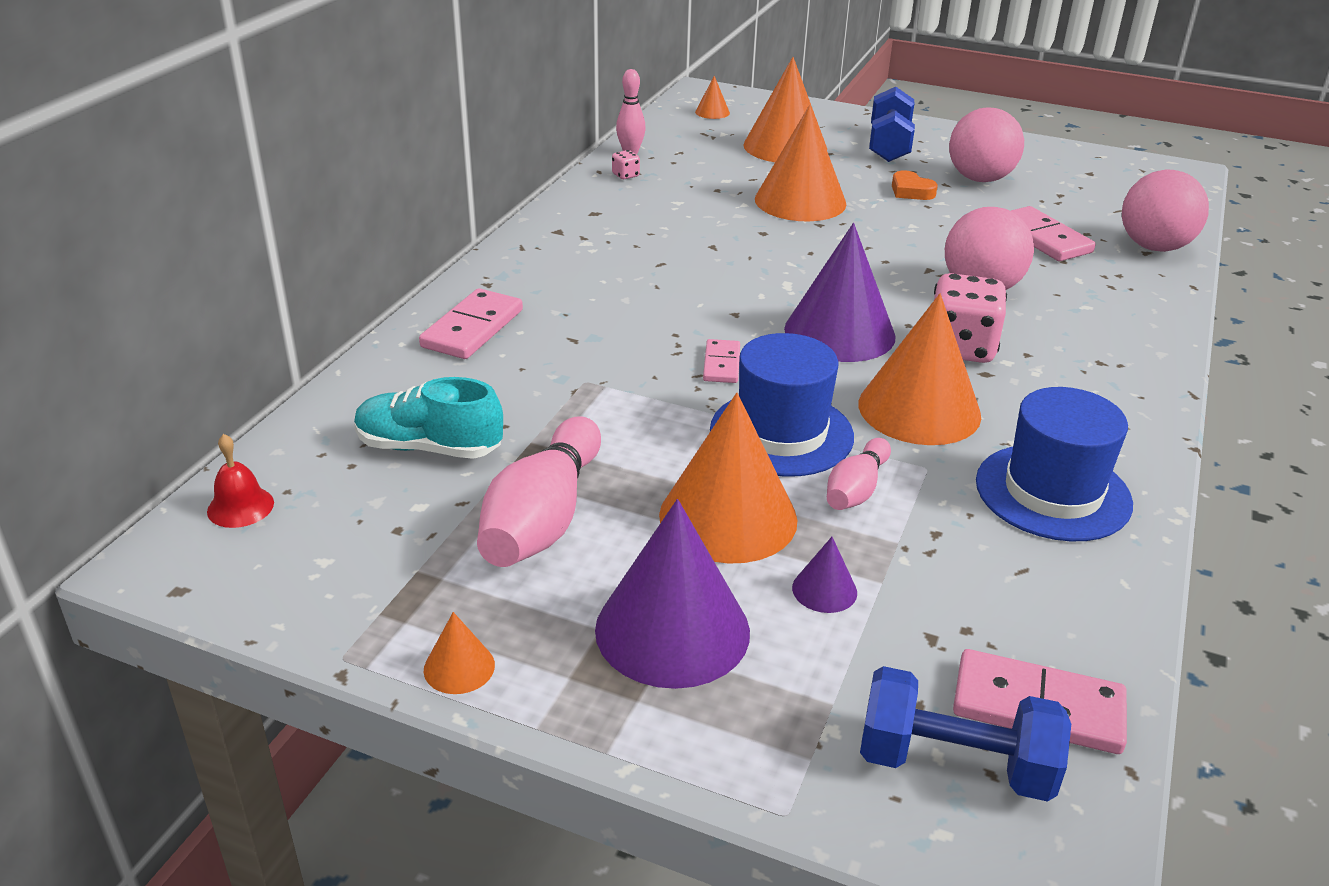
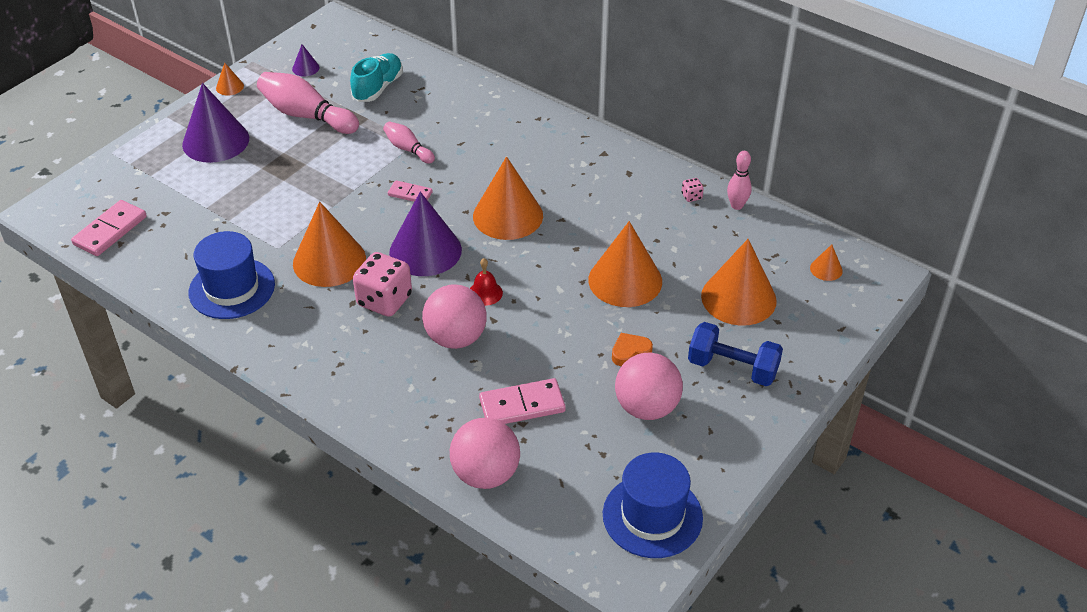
camera: 105 degrees right, 10 degrees up
red bell [207,434,274,528] -> red bell moved to [470,258,503,306]
pink domino [419,288,523,359] -> none
orange cone [659,393,798,563] -> orange cone moved to [473,157,543,240]
blue hat [710,333,854,477] -> blue hat moved to [603,452,703,558]
purple cone [792,537,857,613] -> purple cone moved to [292,44,319,77]
pink bowling pin [827,438,891,510] -> pink bowling pin moved to [383,121,435,164]
blue dumbbell [860,666,1071,802] -> none

